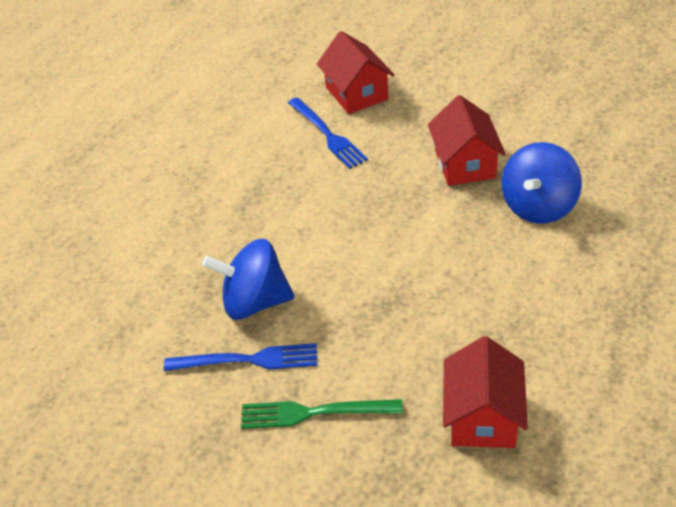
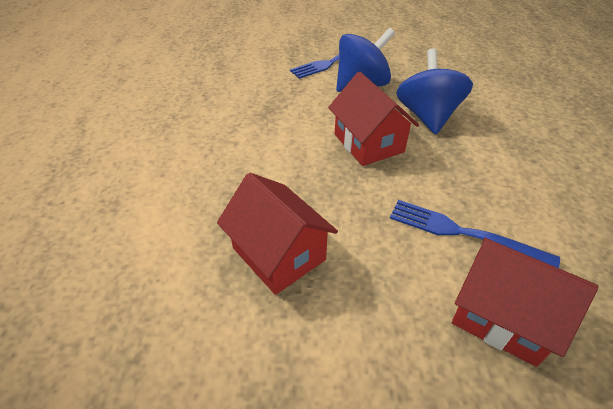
camera: 145 degrees right, 0 degrees up
green fork [241,399,403,429] -> none
red house [443,336,528,448] -> red house moved to [328,72,419,166]
blue spinning top [501,142,582,224] -> blue spinning top moved to [396,48,473,134]

